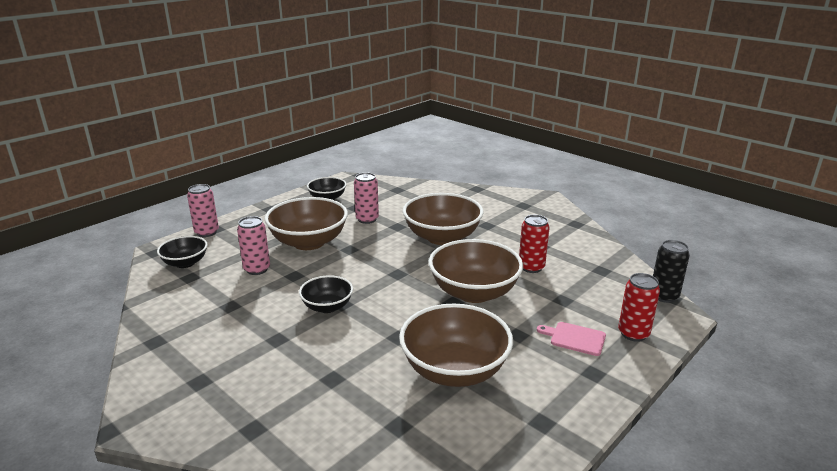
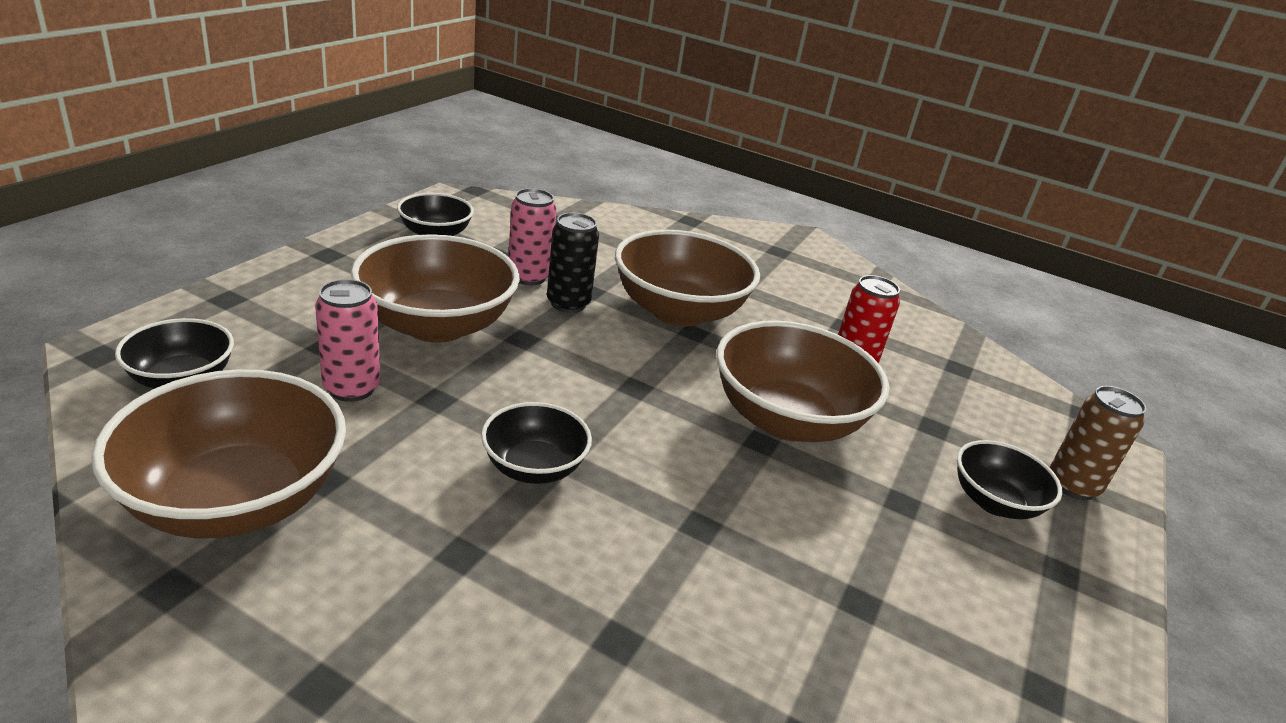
camera: 20 degrees left, 5 degrees up
pink can [187,184,219,237] -> none
brown bowl [399,304,513,387] -> brown bowl moved to [91,369,346,538]
pink cutting board [537,322,606,356] -> black bowl [957,440,1063,519]
red can [618,273,660,342] -> brown can [1050,386,1147,500]
black can [653,240,690,303] -> black can moved to [547,213,599,313]

